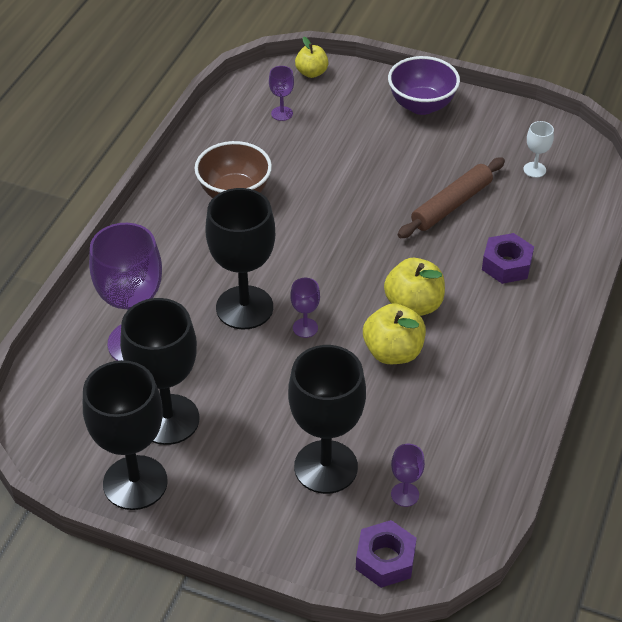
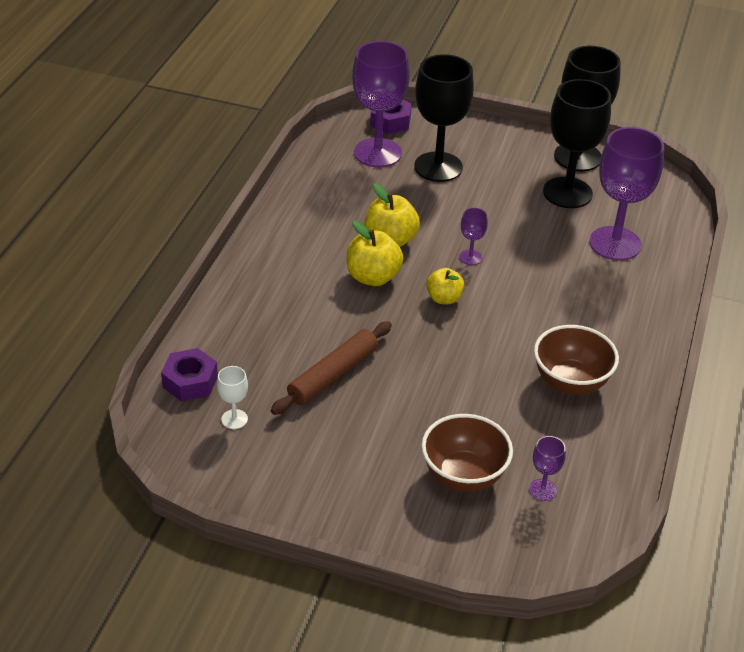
camera: 175 degrees right, 5 degrees down
black goblet [206,188,275,329] -> none
yellow apple [295,37,329,78] -> yellow apple moved to [426,268,464,304]
purple bowl [388,56,460,115] -> none
purple goblet [391,444,425,507] -> purple goblet [352,41,410,167], size x2.30
purple nut [482,233,534,284] -> purple nut moved to [161,348,218,402]
none -> brown bowl [421,414,513,492]

